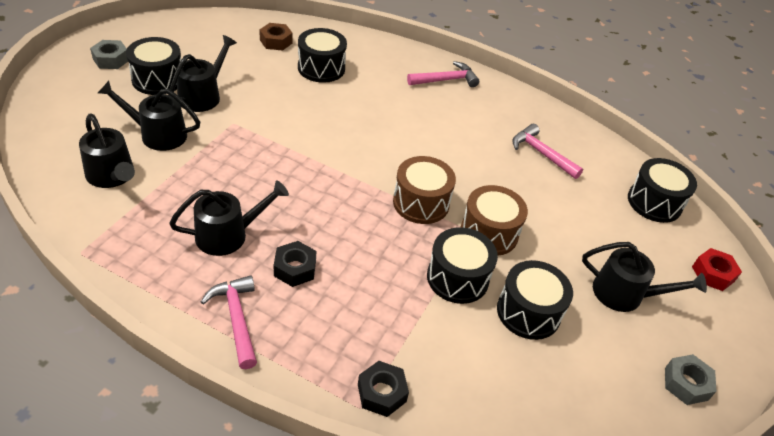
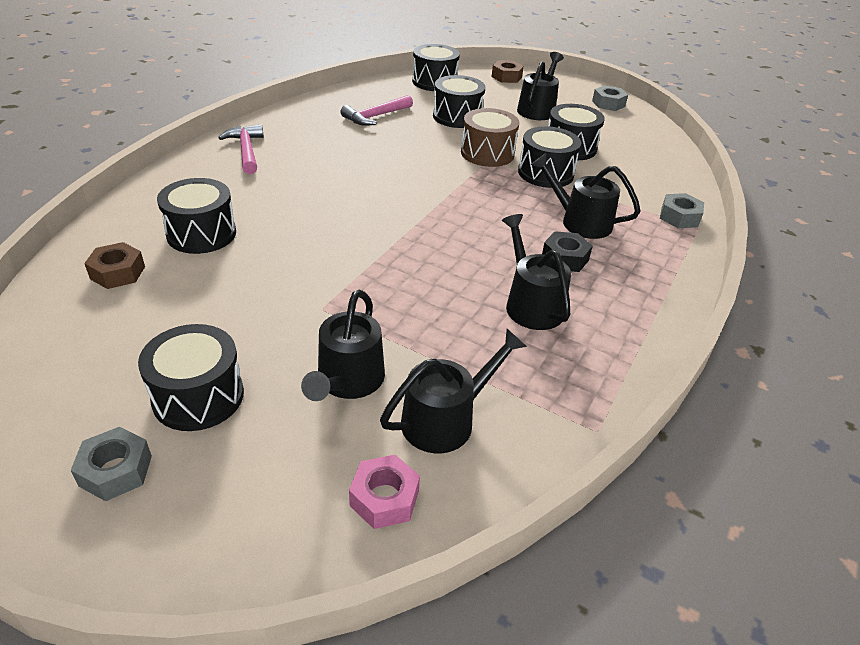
camera: 85 degrees left, 5 degrees down
black watering can [170,35,237,112] -> black watering can moved to [531,153,641,239]
pink hammer [201,275,257,369] -> none
black nut [358,361,409,417] -> grey nut [660,193,704,228]
brown drum [393,156,456,224] -> none
red nut [692,248,742,291] -> brown nut [492,60,524,83]
none -> pink nut [349,455,420,529]
none -> black drum [433,75,485,128]

